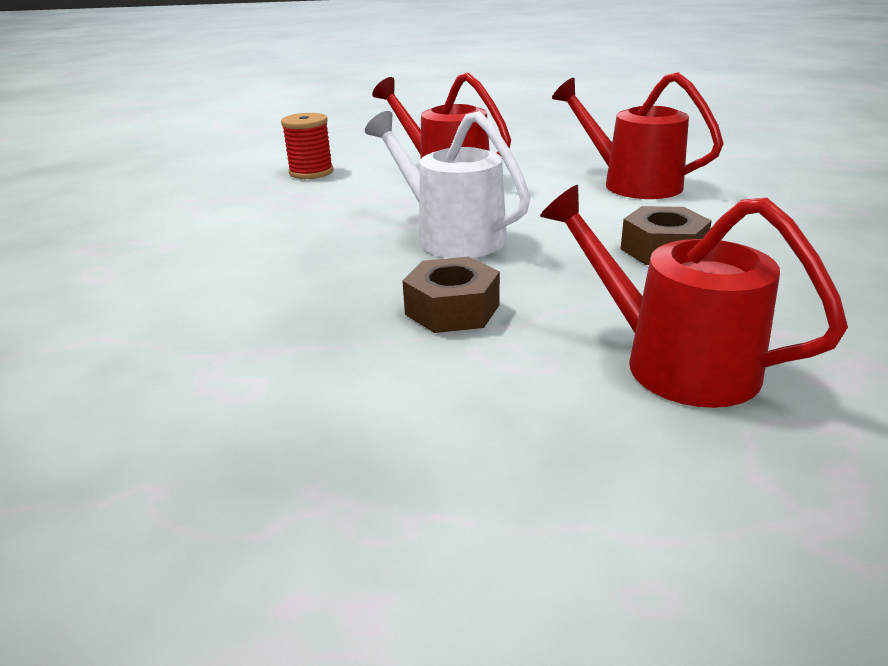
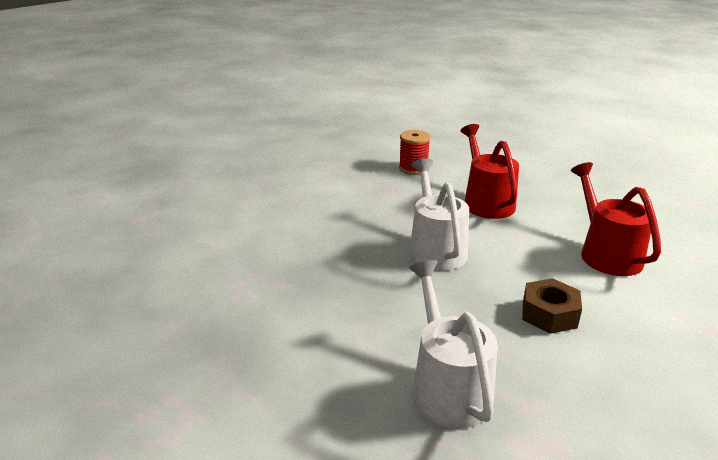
camera: 35 degrees right, 0 degrees up
brown nut [402,257,500,333] -> none
red watering can [540,185,848,408] -> white watering can [409,260,498,429]

